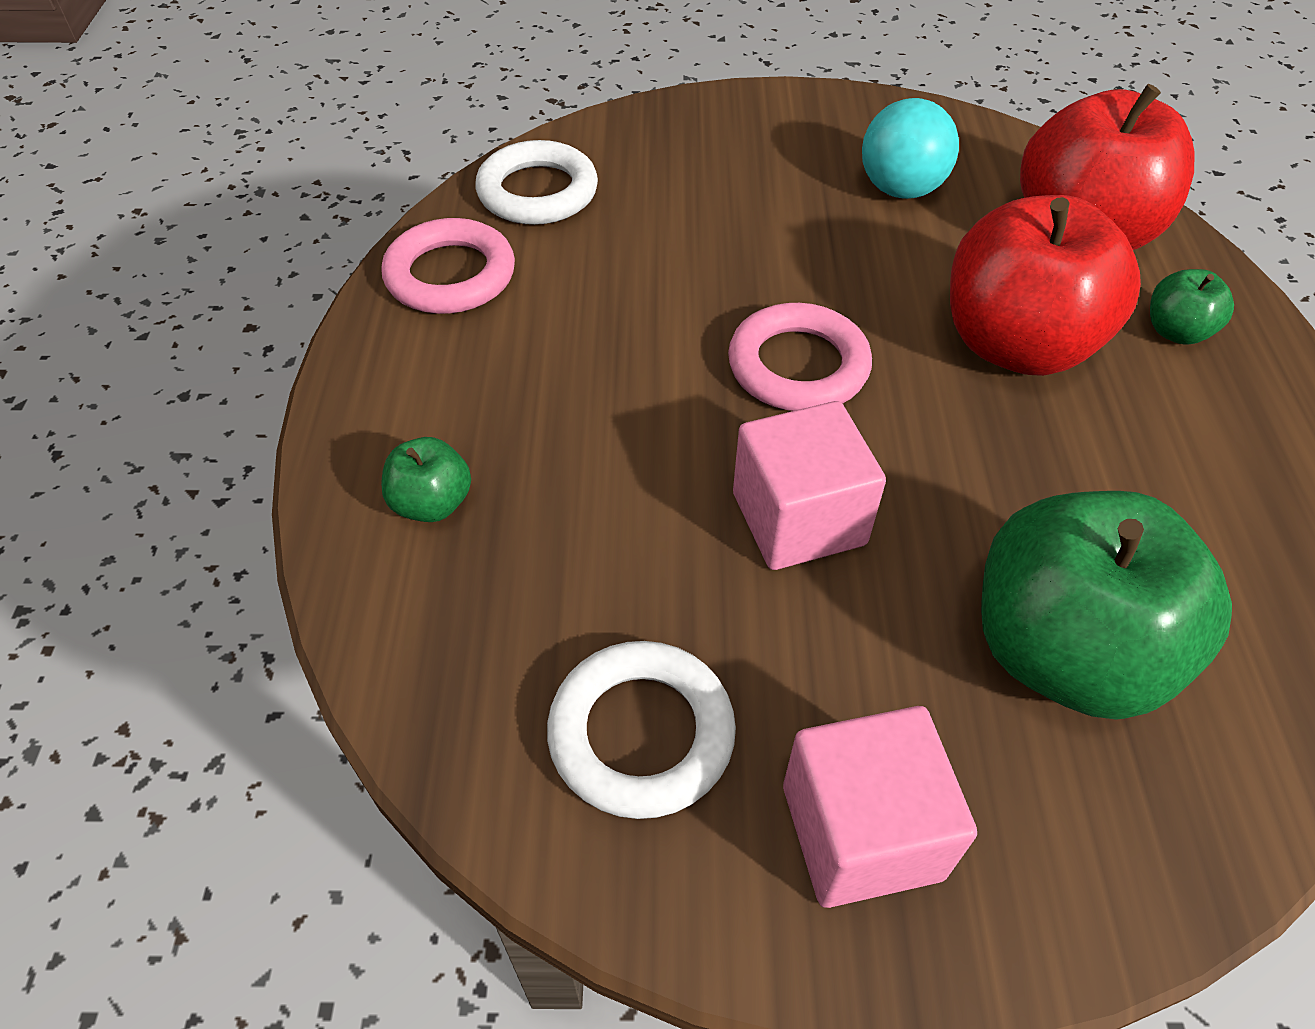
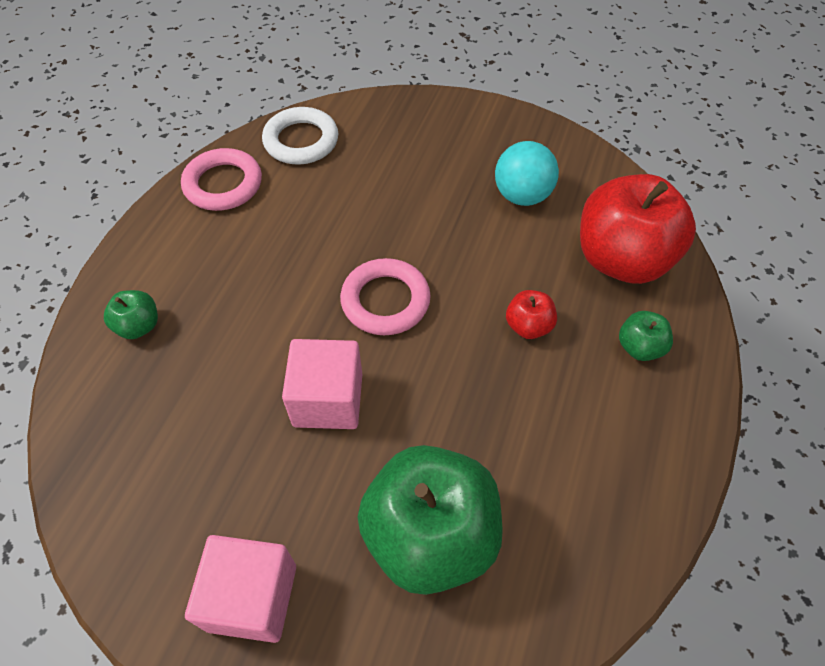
camera: 20 degrees right, 5 degrees up
white ring [547,641,736,819] -> none
red apple [950,195,1141,376] -> red apple [506,290,557,339], size x0.44

